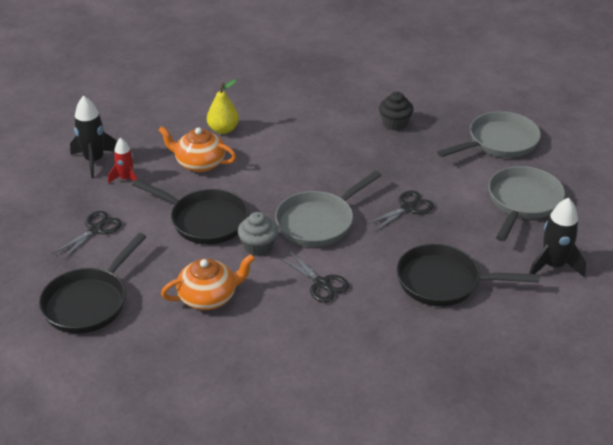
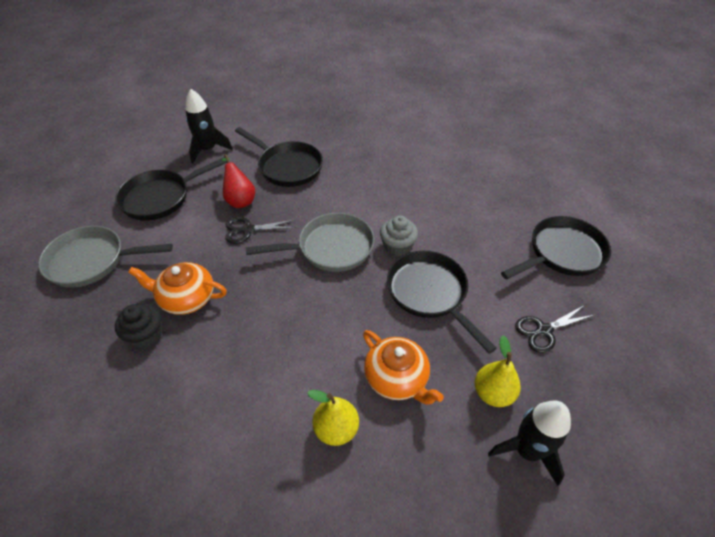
camera: 150 degrees left, 10 degrees up
red rocket [108,138,138,183] -> yellow pear [475,335,521,407]
orange teapot [161,254,255,310] -> orange teapot moved to [128,262,227,315]
black scissors [279,252,349,303] -> none
grey pan [488,166,565,241] -> black pan [115,157,227,220]
none -> red pear [222,154,255,208]

